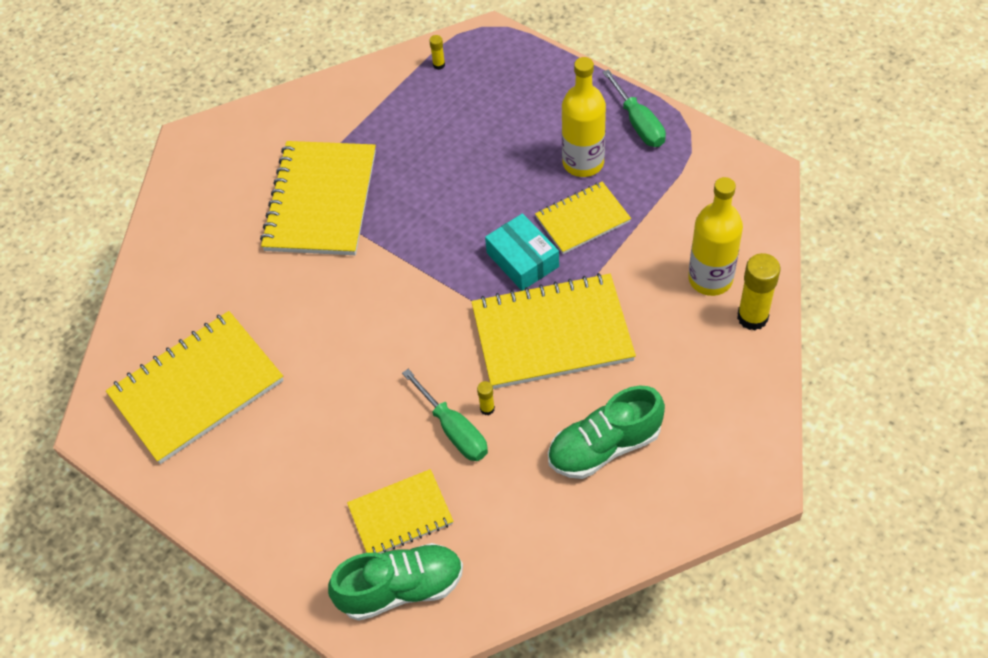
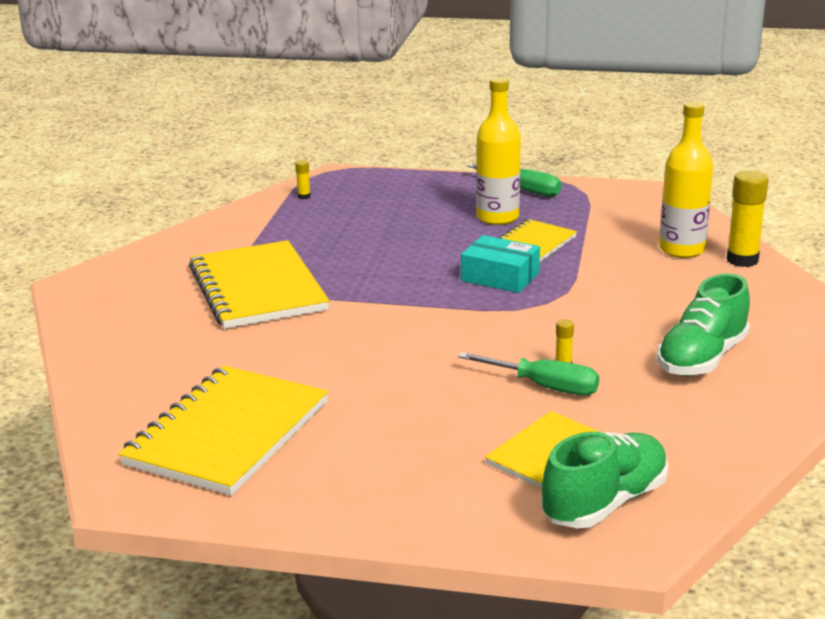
camera: 30 degrees left, 30 degrees down
yellow notebook [471,273,636,389] -> none

